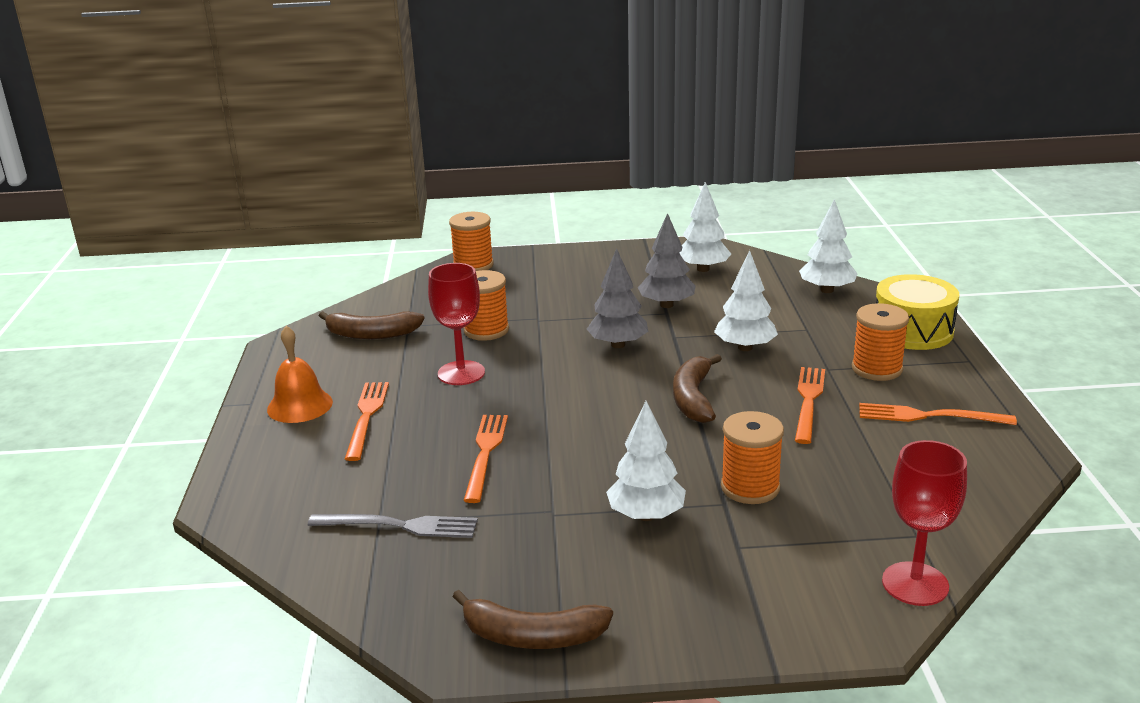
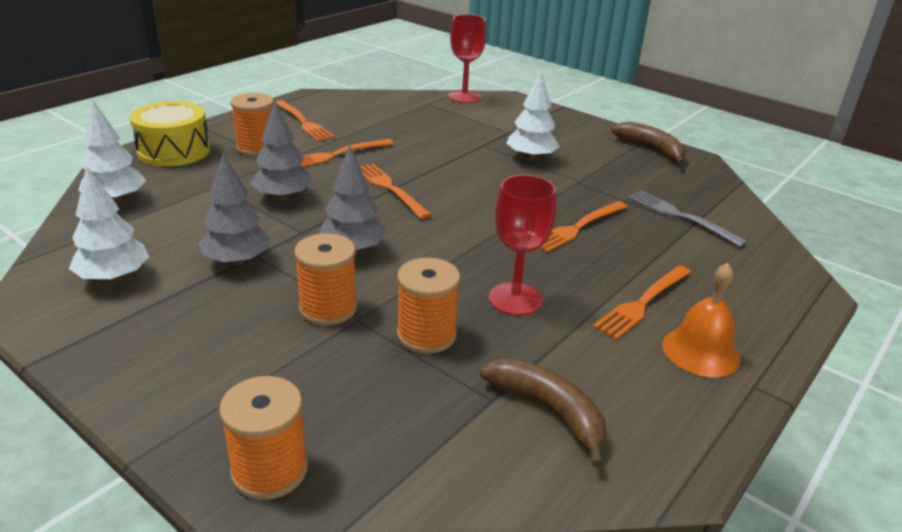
camera: 140 degrees left, 5 degrees up
brown banana [673,354,722,423] -> orange fork [360,164,431,219]
white tree [714,250,778,351] -> grey tree [250,100,313,201]
orange spool [721,411,784,504] -> orange spool moved to [294,234,357,326]

